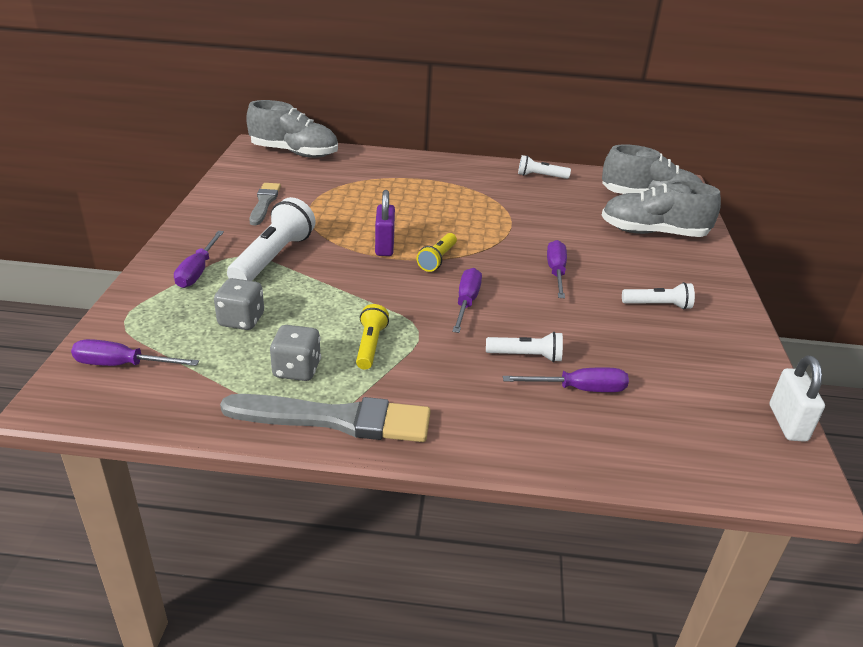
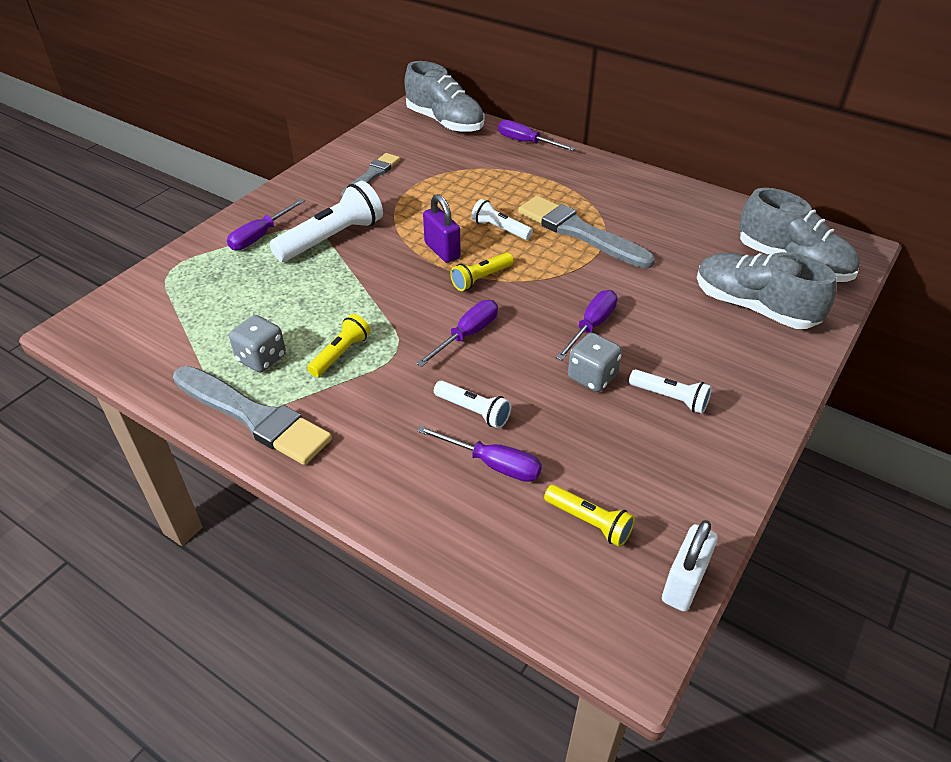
camera: 30 degrees right, 10 degrees up
purple screwdriver [71,339,199,366] -> purple screwdriver moved to [498,120,575,151]
grey dice [214,278,264,330] -> grey dice moved to [568,333,622,392]
purple padlock [375,190,395,256] -> purple padlock turned 60 degrees counterclockwise [423,194,461,263]
white flashlight [518,155,571,179] -> white flashlight moved to [471,199,533,240]
none -> grey brush [518,196,655,269]
none -> yellow flashlight [544,485,635,547]

